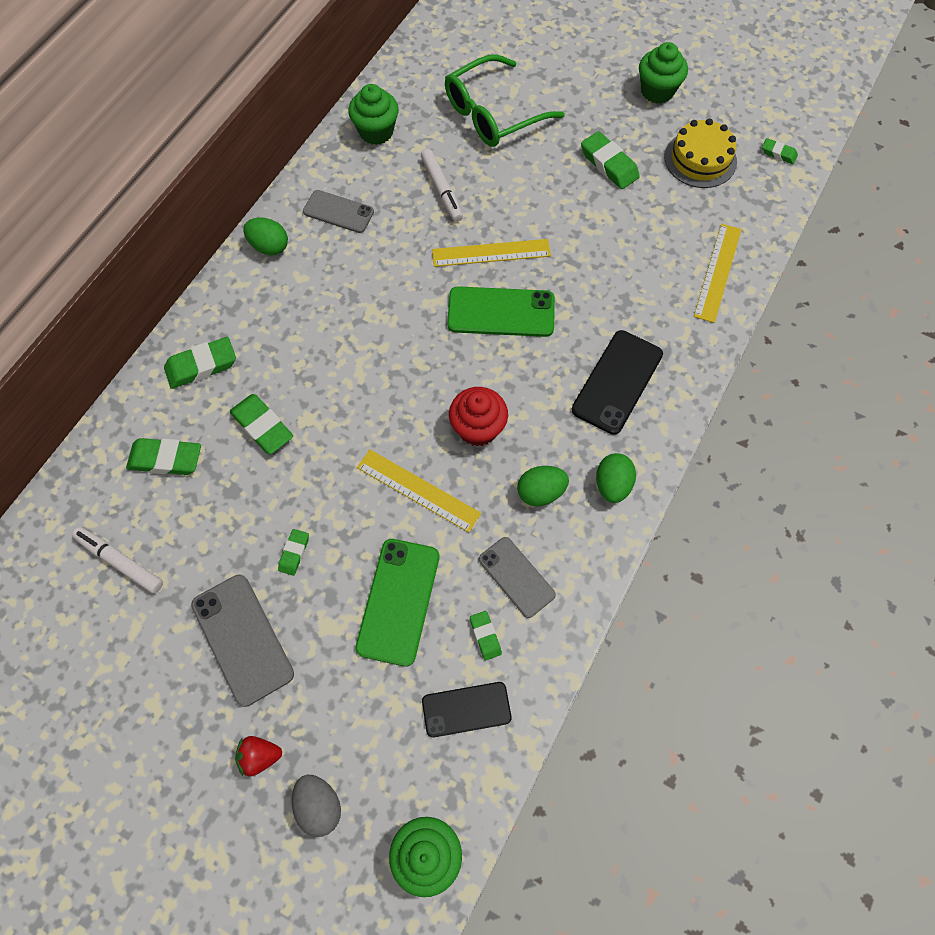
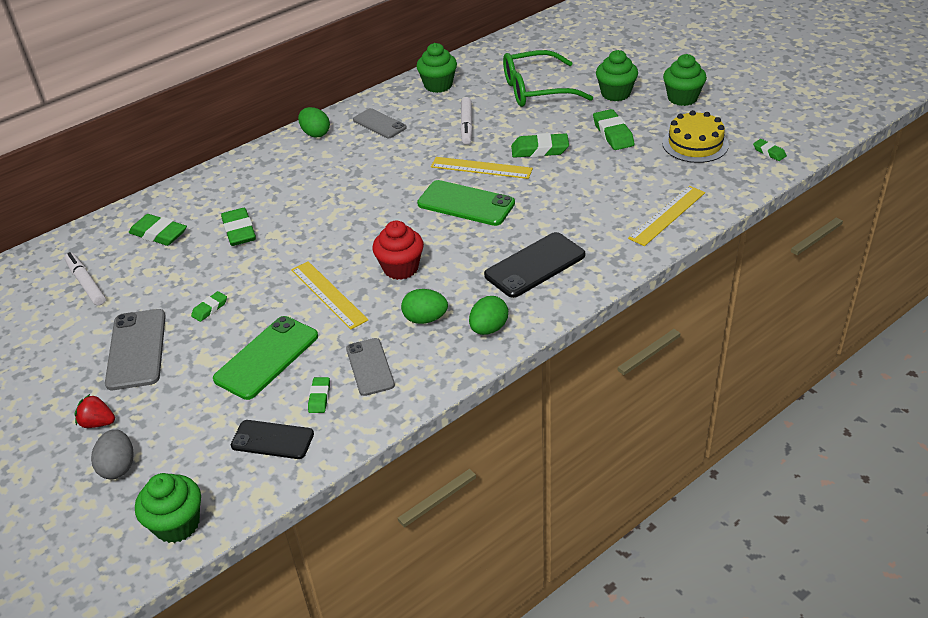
camera: 25 degrees right, 25 degrees down
green eraser [164,337,236,389] -> green eraser moved to [511,133,569,158]
none -> green cupcake [596,50,638,101]

